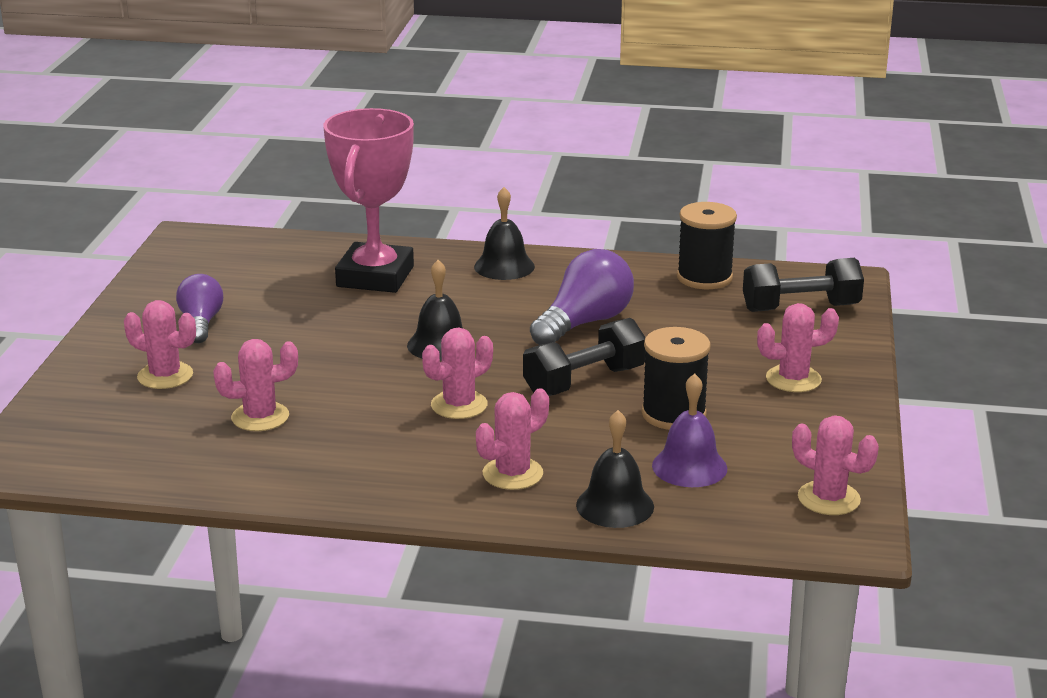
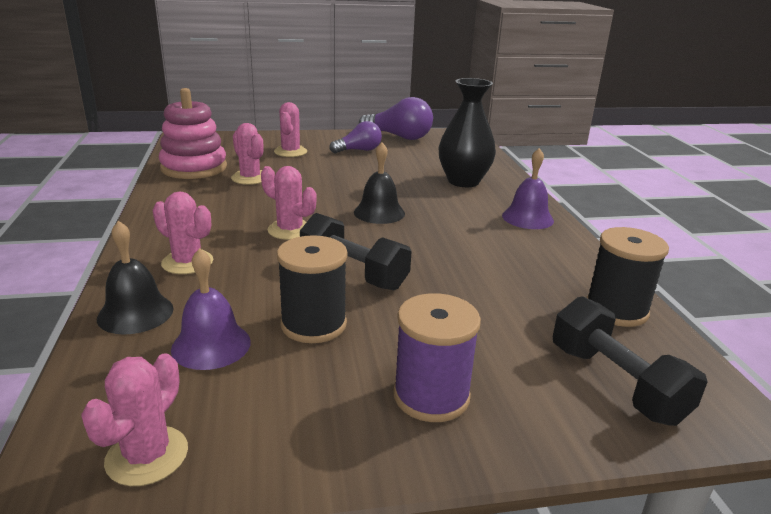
camera: 70 degrees right, 0 degrees up
pink trophy [323,108,414,293] -> black vase [439,78,496,187]
black bell [474,187,535,280] -> purple bell [502,148,554,229]
purple light bulb [530,249,634,345] -> purple light bulb moved to [359,97,433,140]
pink cactus [757,303,839,392] -> purple spool [393,293,481,422]
none -> pink stacking toy [159,88,227,179]

